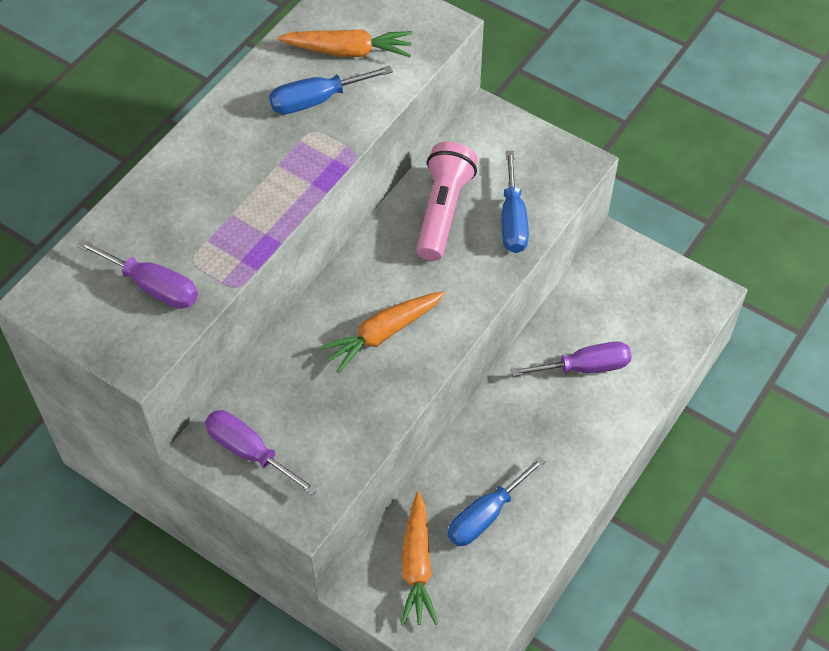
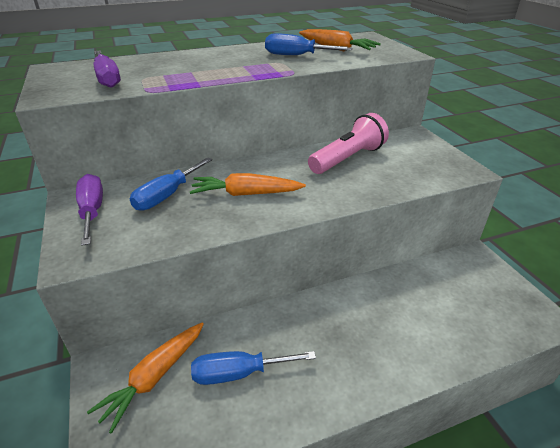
camera: 35 degrees right, 20 degrees down
blue screwdriver [502,151,529,253] -> blue screwdriver moved to [130,157,212,211]
purple screwdriver [511,342,632,376] -> none

